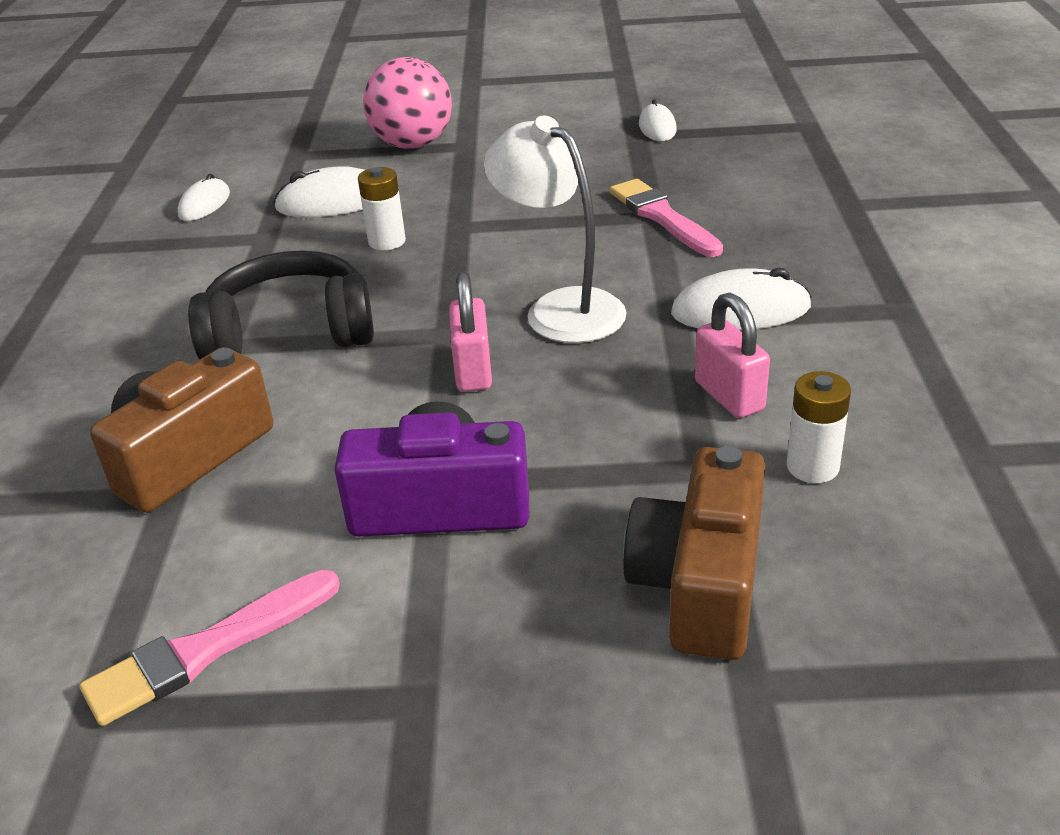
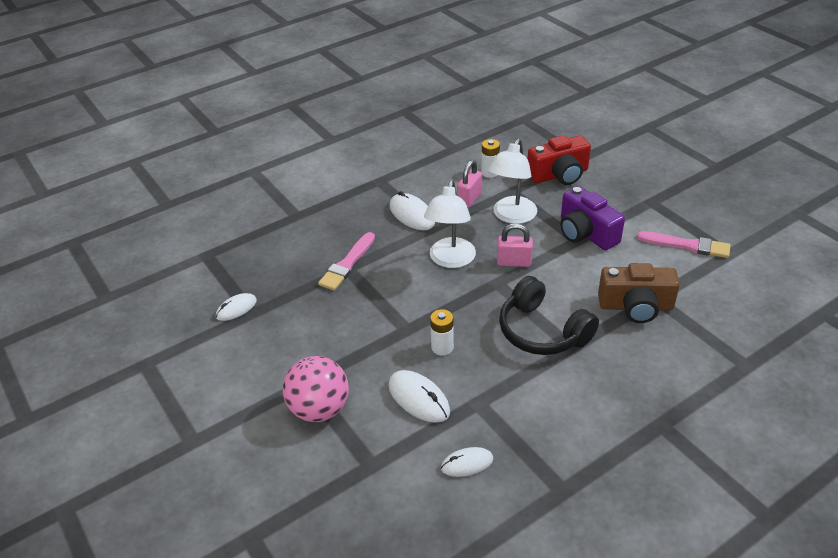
camera: 125 degrees left, 5 degrees up
pink padlock [449,271,492,392] -> pink padlock turned 45 degrees clockwise [497,223,533,267]
brown camera [623,446,765,660] -> red camera [527,135,591,185]
none -> white lamp [488,139,537,224]

